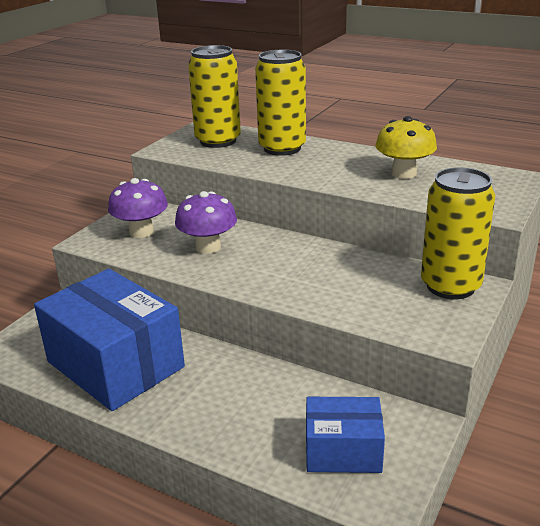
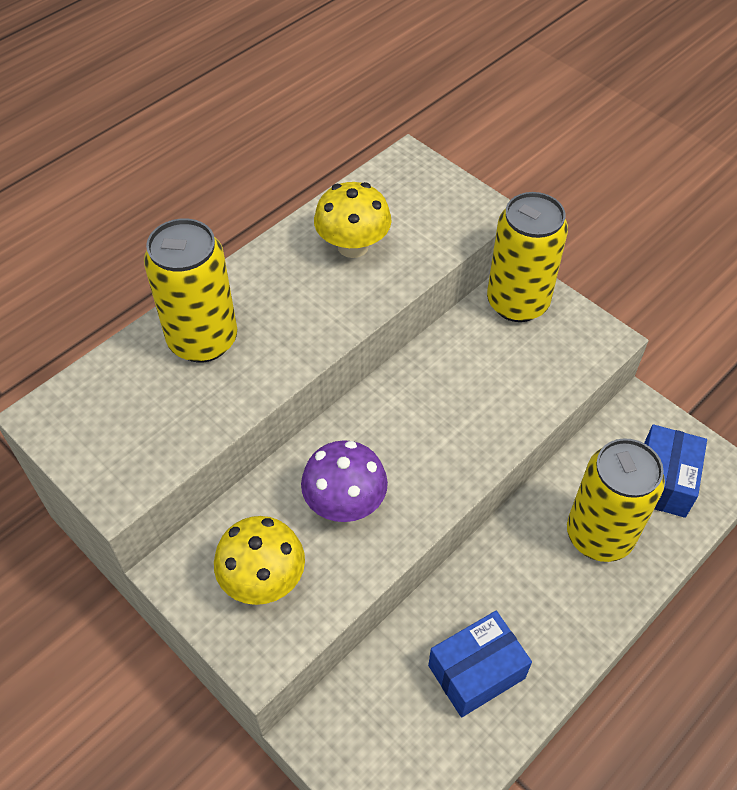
camera: 75 degrees left, 25 degrees up
blue box [34,269,185,411] -> blue box [428,611,532,717], size x0.55
purple mushroom [108,178,168,238] -> yellow mushroom [214,516,305,605]
yellow can [188,45,241,148] -> yellow can moved to [567,438,665,562]

